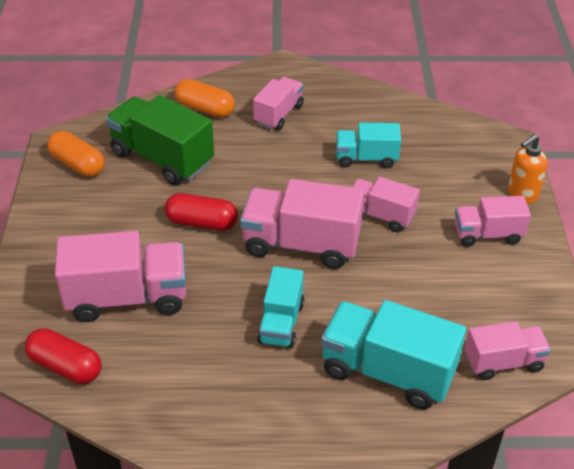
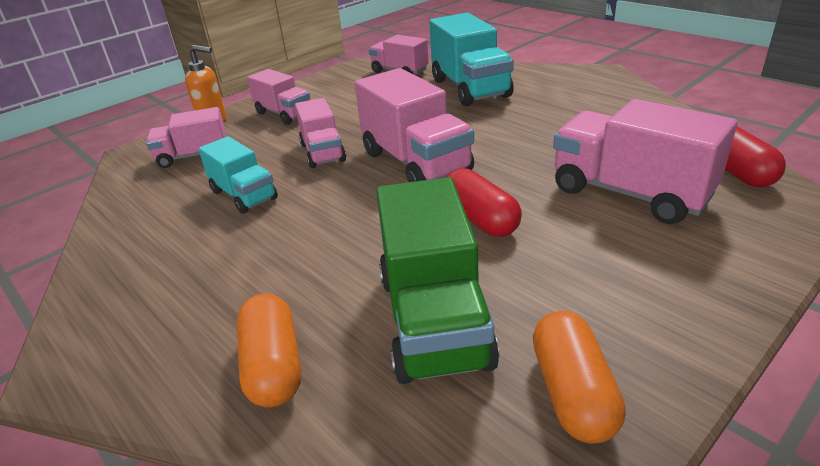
camera: 130 degrees left, 10 degrees down
pink truck [253,77,304,130] -> pink truck moved to [146,107,227,168]
turquoise truck [257,266,304,348] -> none

